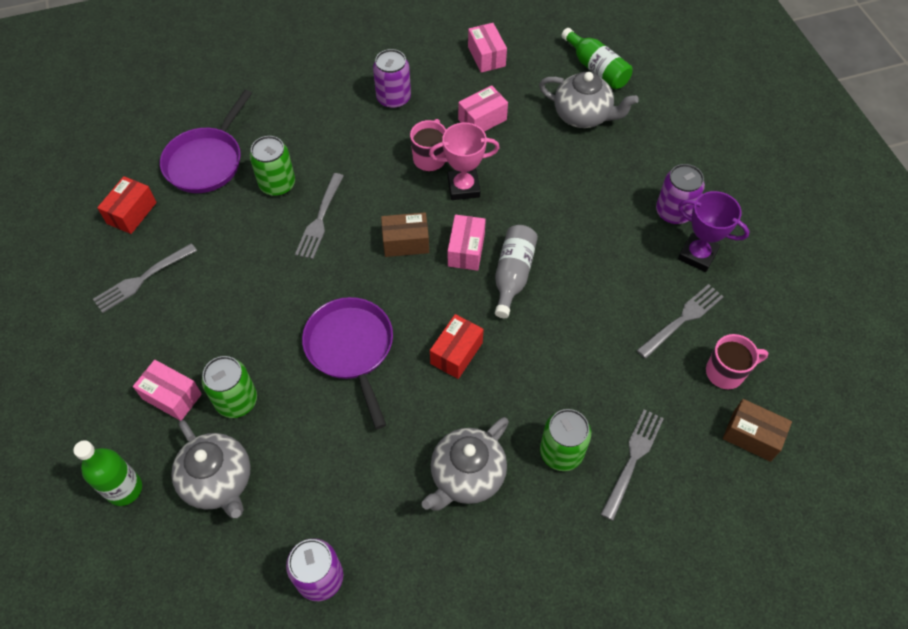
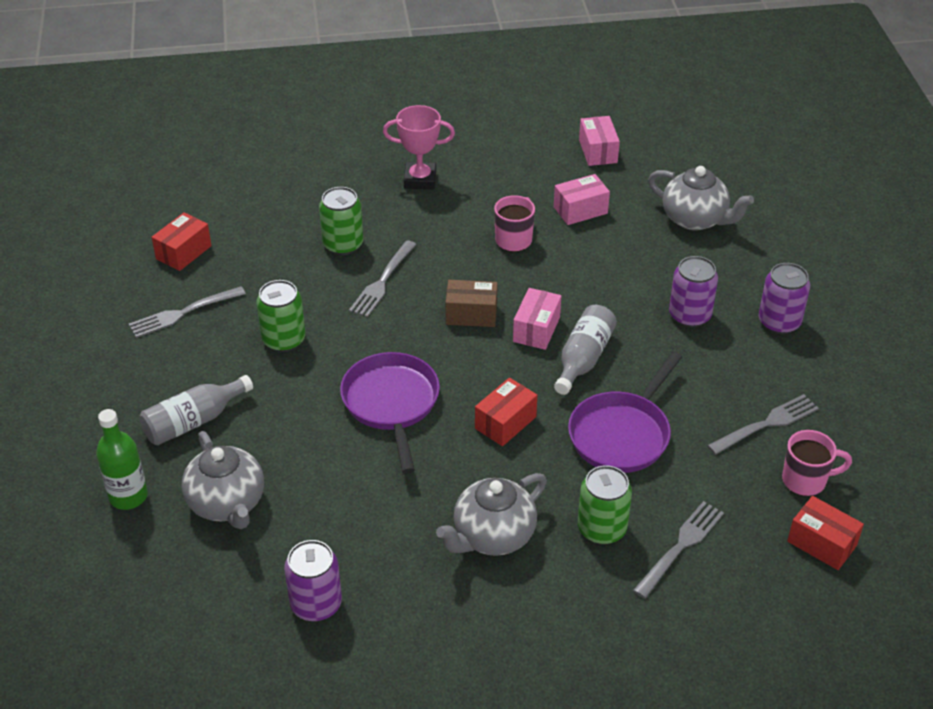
camera: 10 degrees right, 15 degrees down
pink box [133,360,202,421] -> grey bottle [139,375,253,445]
purple pan [160,90,252,193] -> purple pan moved to [568,352,682,473]
green can [202,356,257,418] -> green can moved to [257,280,305,352]
purple can [373,49,411,109] -> purple can moved to [669,256,718,327]
pink trophy [429,123,500,200] -> pink trophy moved to [383,105,455,189]
green bottle [561,28,632,89] -> none
purple trophy [678,191,750,272] -> none
brown box [723,399,792,462] -> red box [787,496,864,570]

